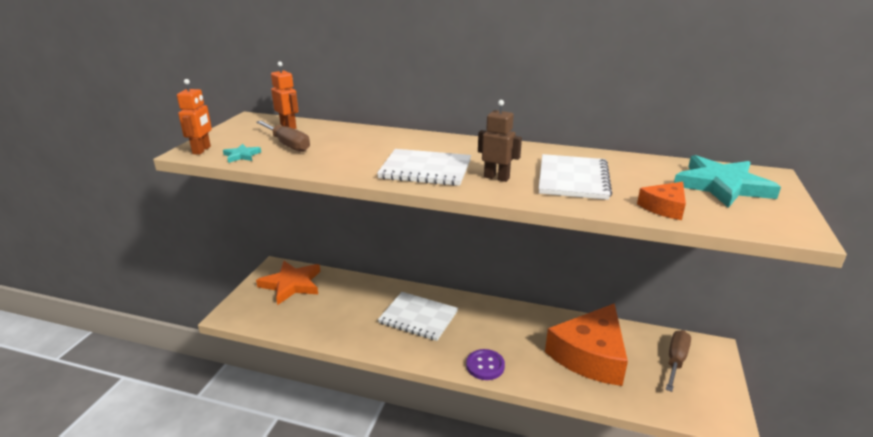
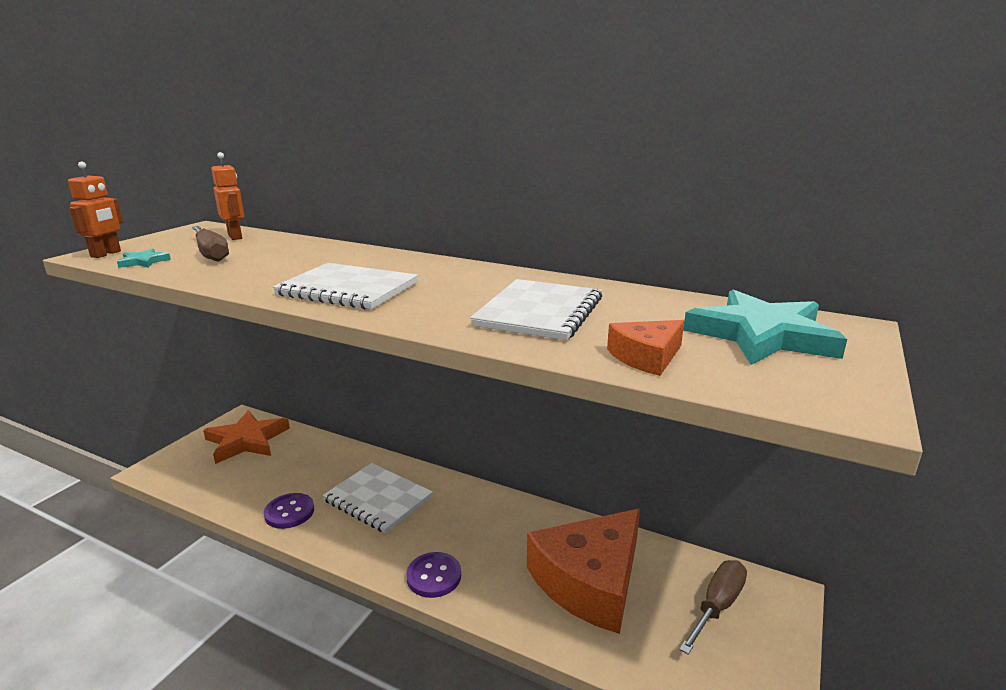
camera: 10 degrees right, 5 degrees down
brown robot [478,100,522,182] -> none
none -> purple button [264,493,314,529]

